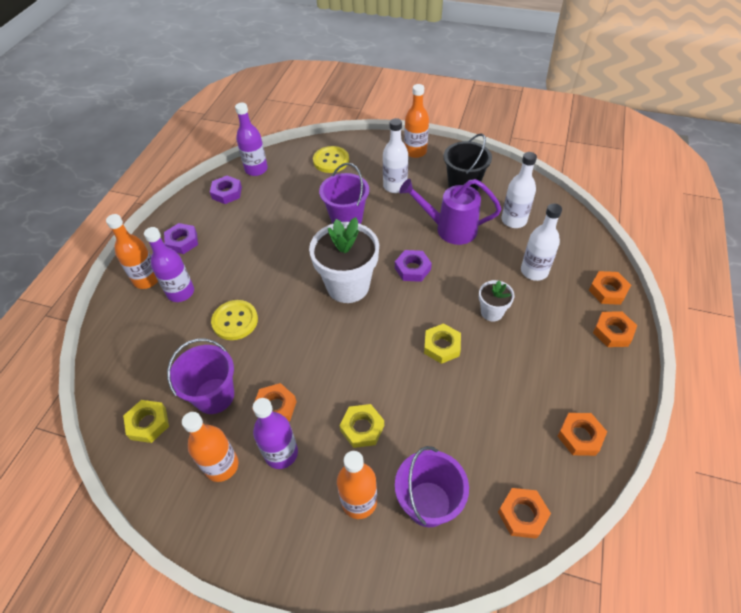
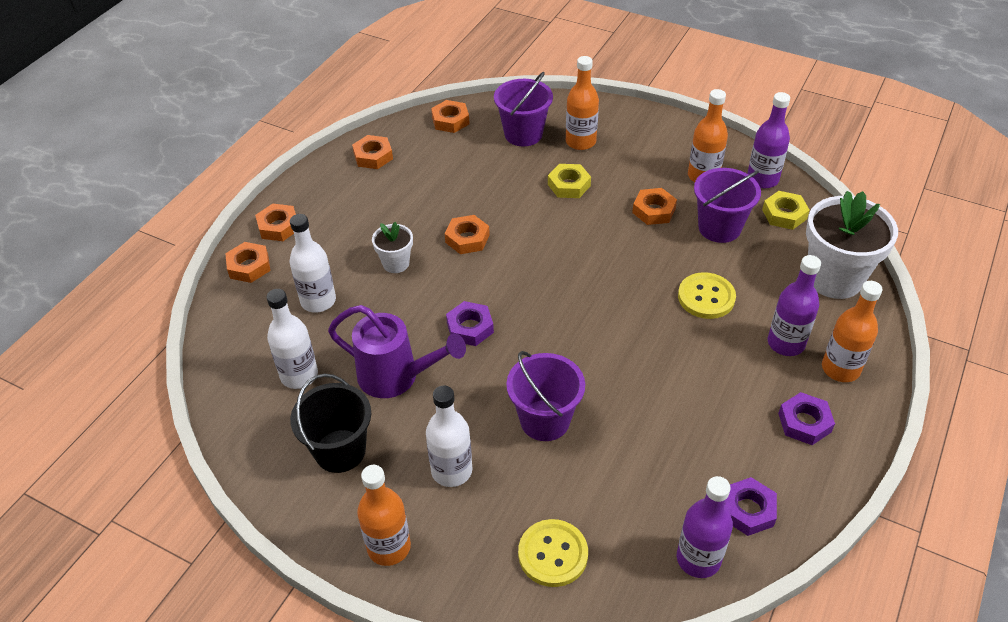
camera: 170 degrees left, 5 degrees down
purple bottle [253,398,298,469] -> purple bottle moved to [747,92,790,188]
white flower pot [309,217,379,303] -> white flower pot moved to [806,191,898,299]
yellow nut [424,323,461,364] -> orange nut [445,215,490,254]

